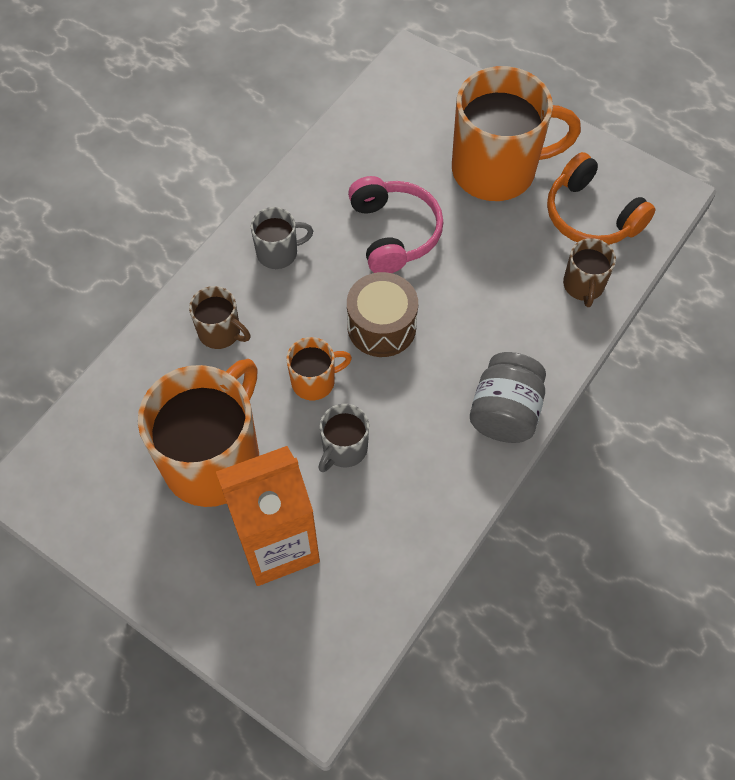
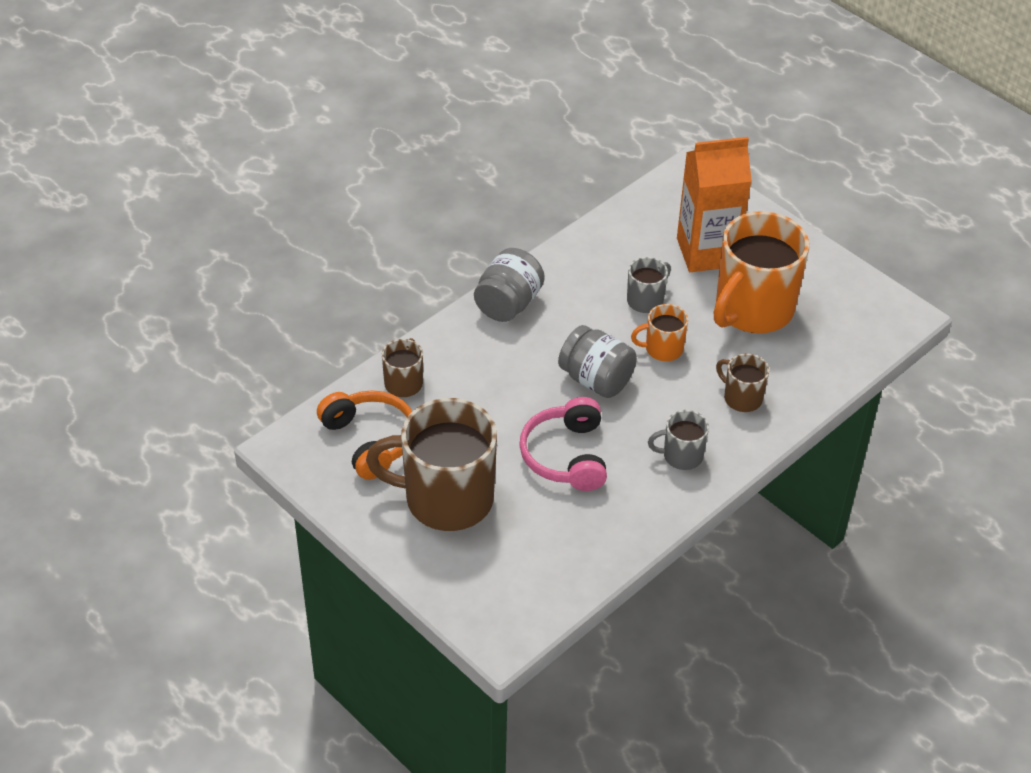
camera: 170 degrees left, 15 degrees down
brown drum [347,272,418,357] -> grey jar [558,325,637,398]
orange mug [452,66,581,201] -> brown mug [366,398,497,531]

